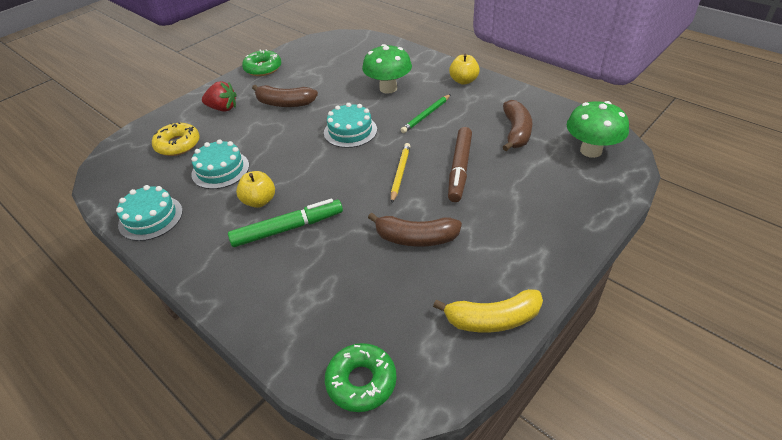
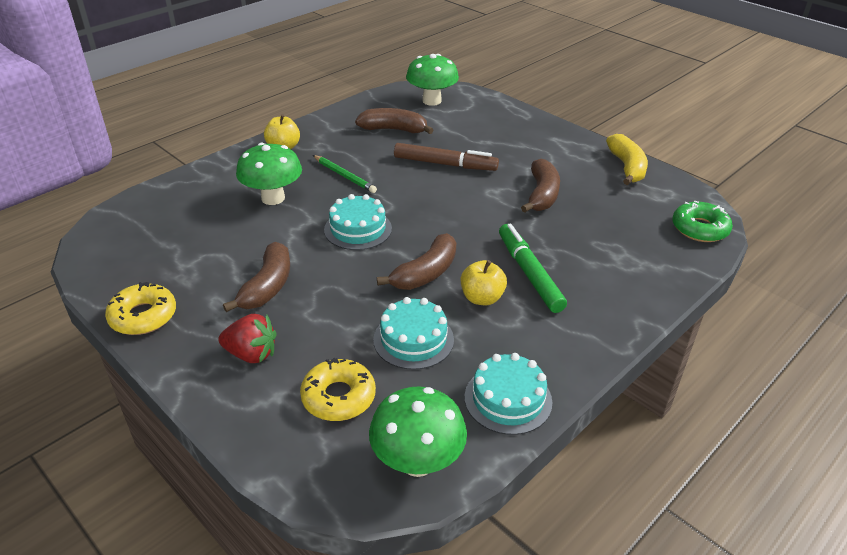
camera: 90 degrees left, 5 degrees down
red strawberry [202,81,237,112] -> red strawberry turned 90 degrees clockwise [218,314,277,363]
green donut [242,50,281,76] -> yellow donut [105,282,176,335]
yellow pencil [391,143,410,203] -> none
none -> green mushroom [369,386,467,477]
none -> brown banana [377,233,456,290]

